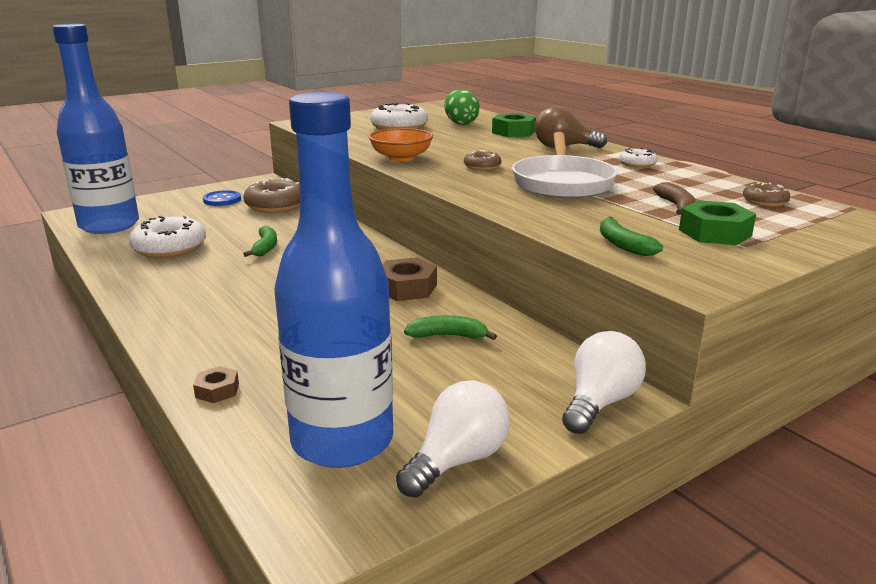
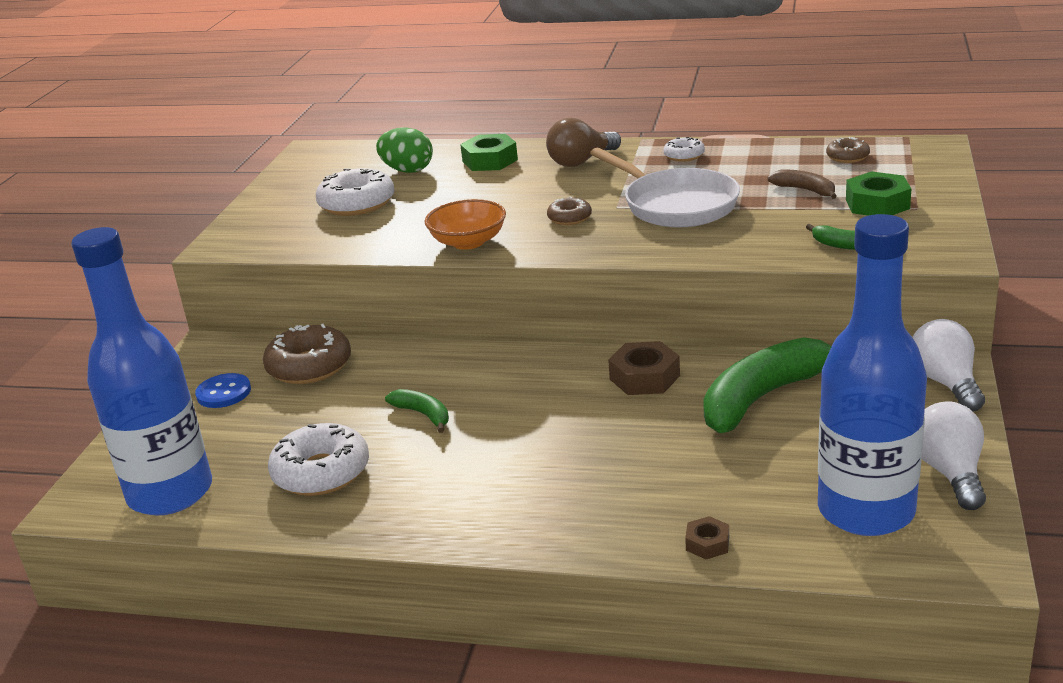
camera: 40 degrees left, 5 degrees up
green banana [404,315,497,340] -> green banana [703,337,832,433], size x2.11

